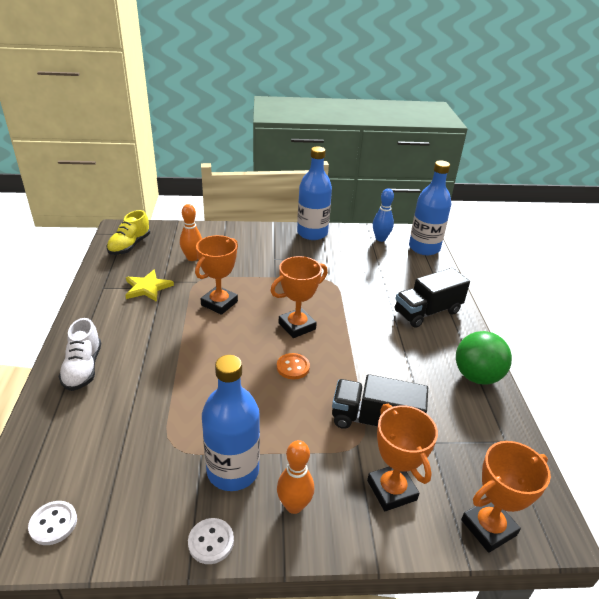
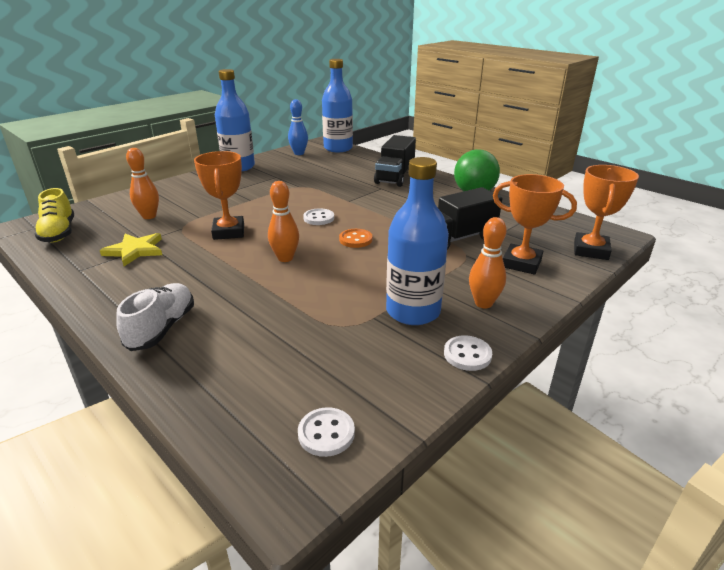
camera: 40 degrees left, 5 degrees down
white shoe [58,318,101,391] -> white shoe turned 120 degrees counterclockwise [116,283,194,351]
orange trophy [270,256,328,338] -> white button [303,208,334,225]
none -> orange bowling pin [268,181,299,262]

